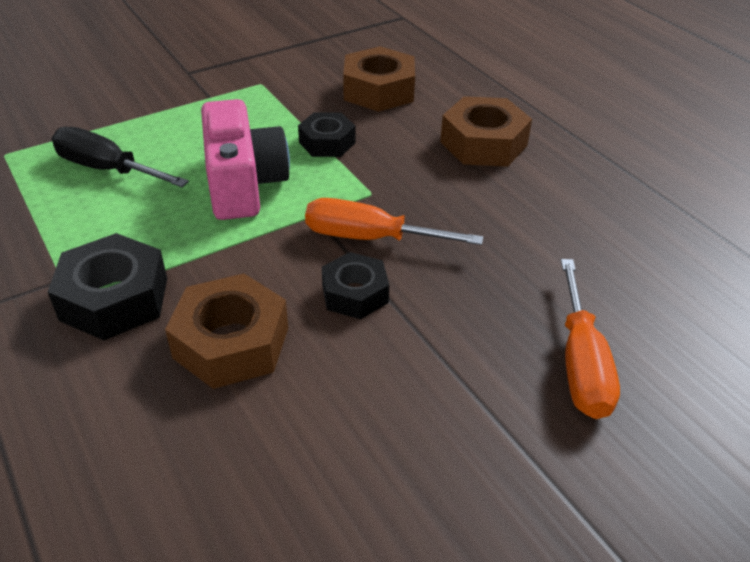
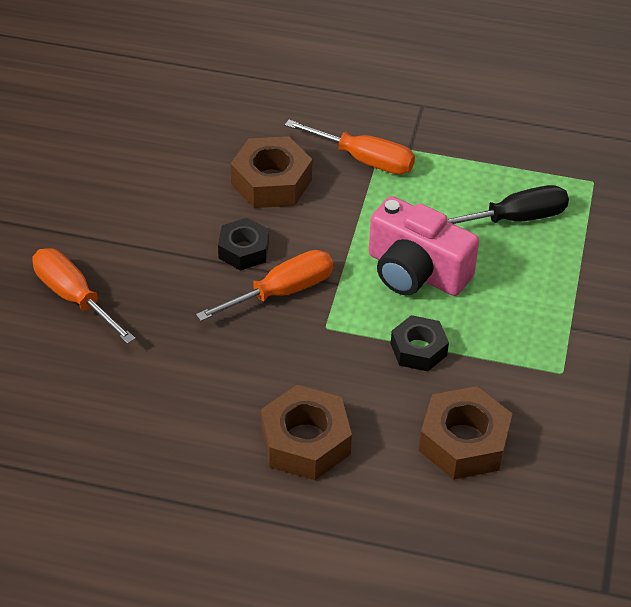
camera: 135 degrees right, 5 degrees up
black nut [48,233,167,340] -> orange screwdriver [285,119,415,174]

